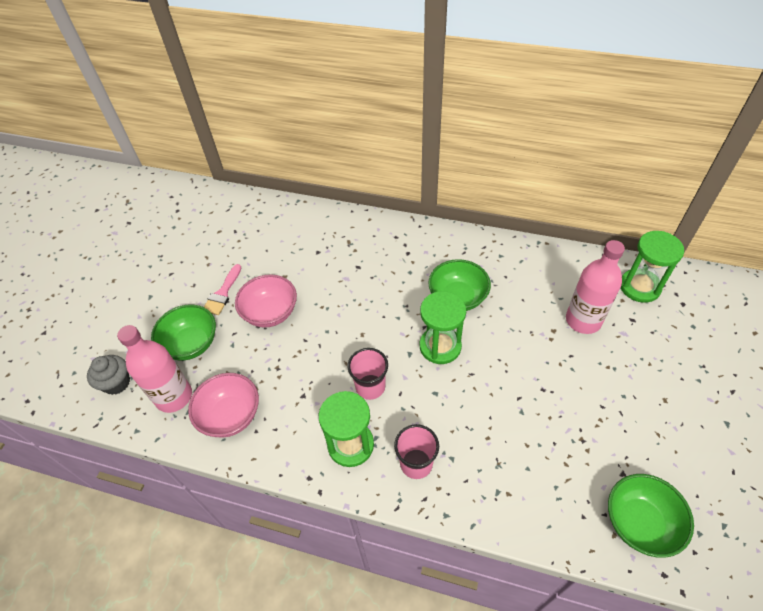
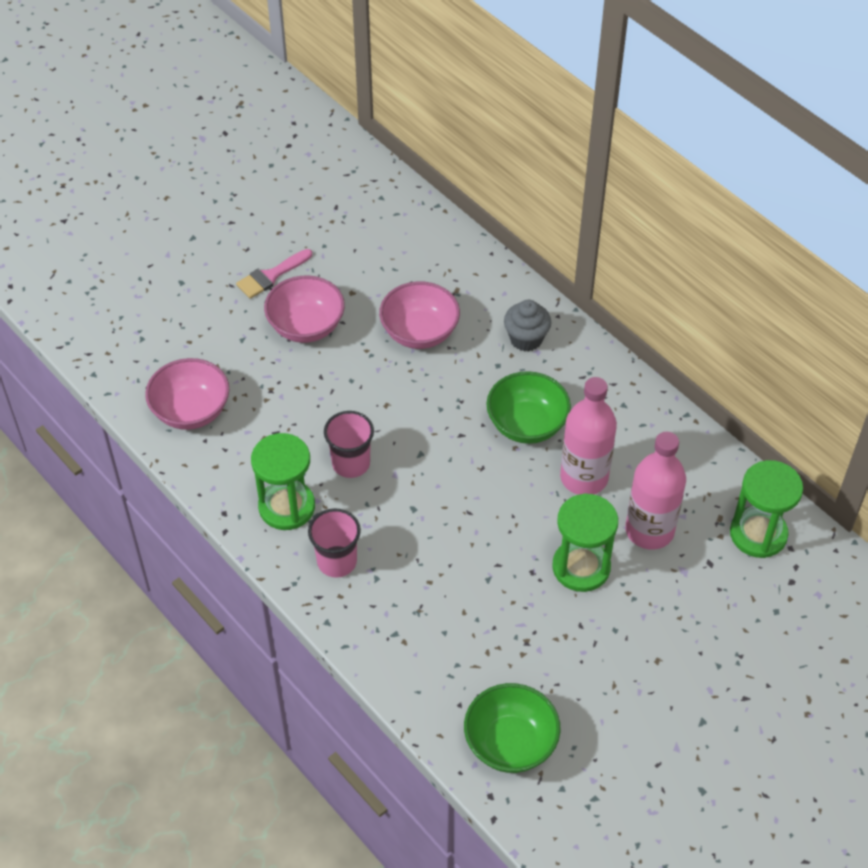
camera: 30 degrees right, 0 degrees up
grey cupcake [87,355,130,395] -> grey cupcake moved to [504,300,551,352]
pink bottle [117,325,192,413] -> pink bottle moved to [560,377,617,495]
green bowl [151,305,216,360] -> none
green hourglass [420,291,466,364] -> green hourglass moved to [552,493,618,592]
none -> pink bowl [379,282,460,349]

